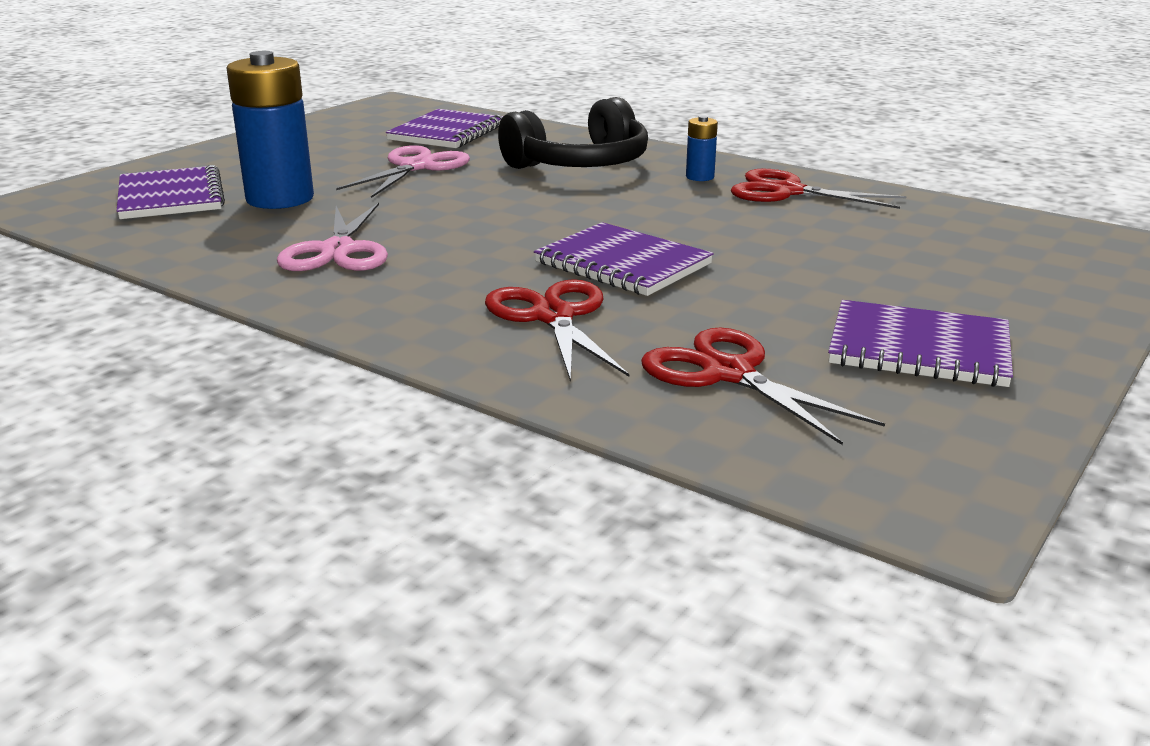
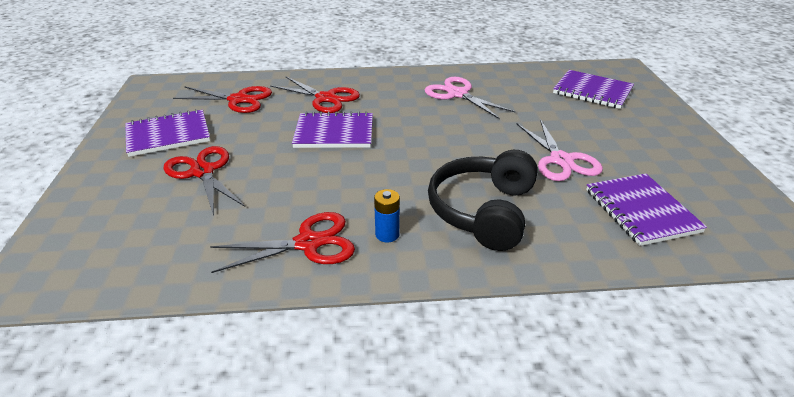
camera: 140 degrees right, 10 degrees up
blue battery [226,51,314,209] -> none
none -> red scissors [164,146,245,216]

